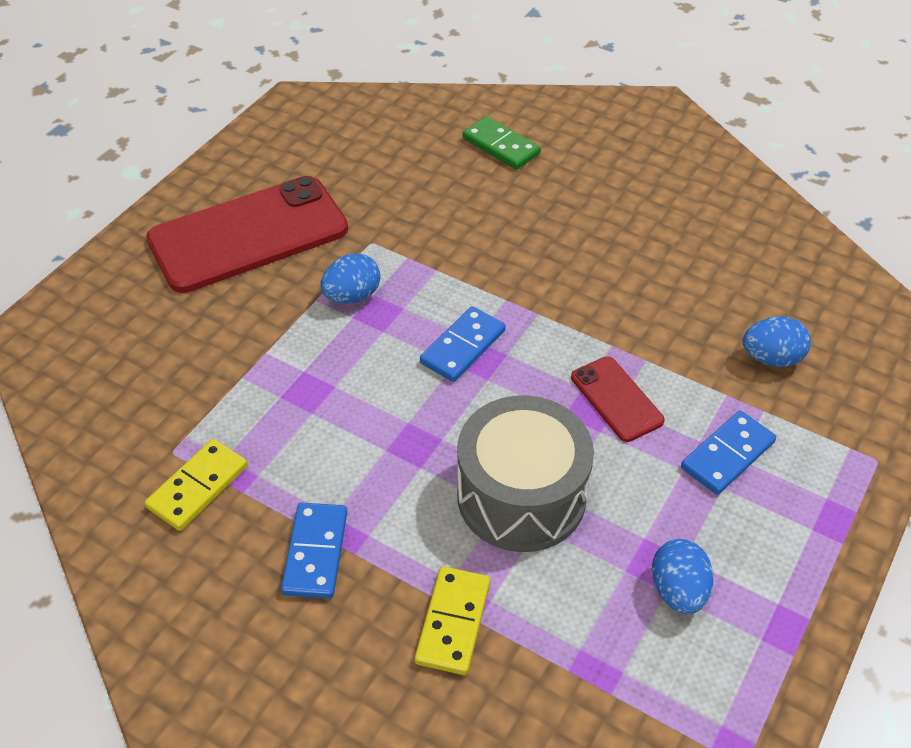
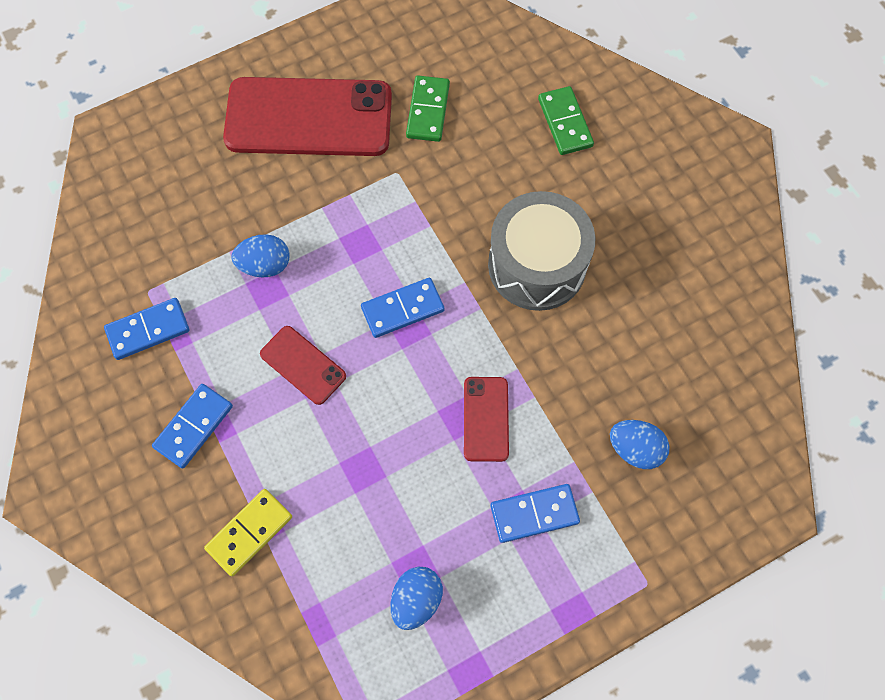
camera: 30 degrees right, 20 degrees up
yellow domino [145,439,248,531] -> blue domino [104,298,189,360]
blue egg [320,253,380,304] -> blue egg moved to [231,234,290,278]
grey drum [457,395,594,552] -> grey drum moved to [488,191,596,311]
none -> red phone [260,326,346,405]
none -> green domino [406,76,450,142]

